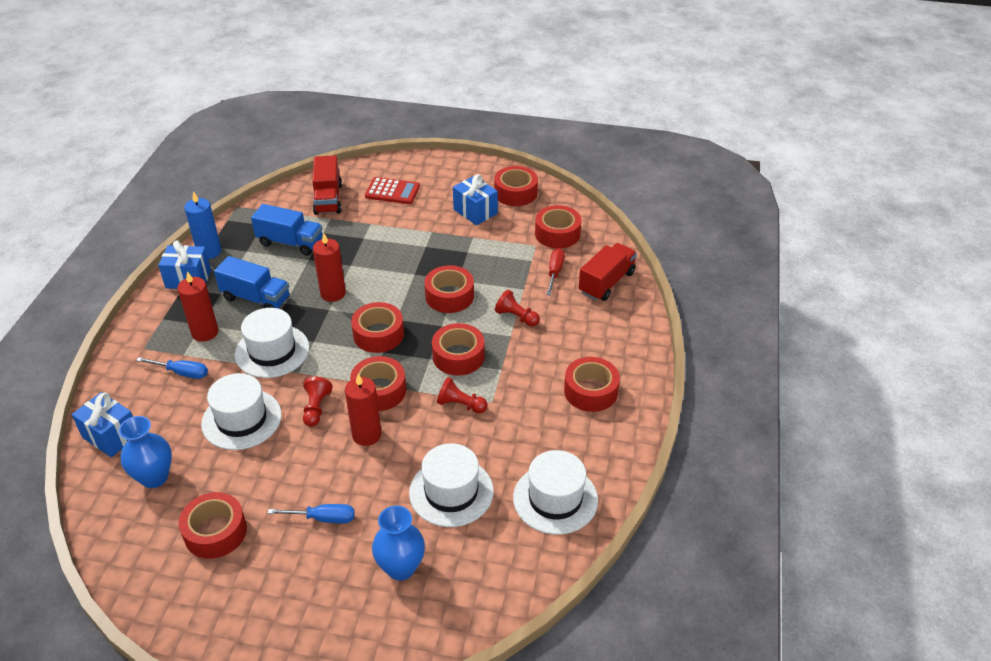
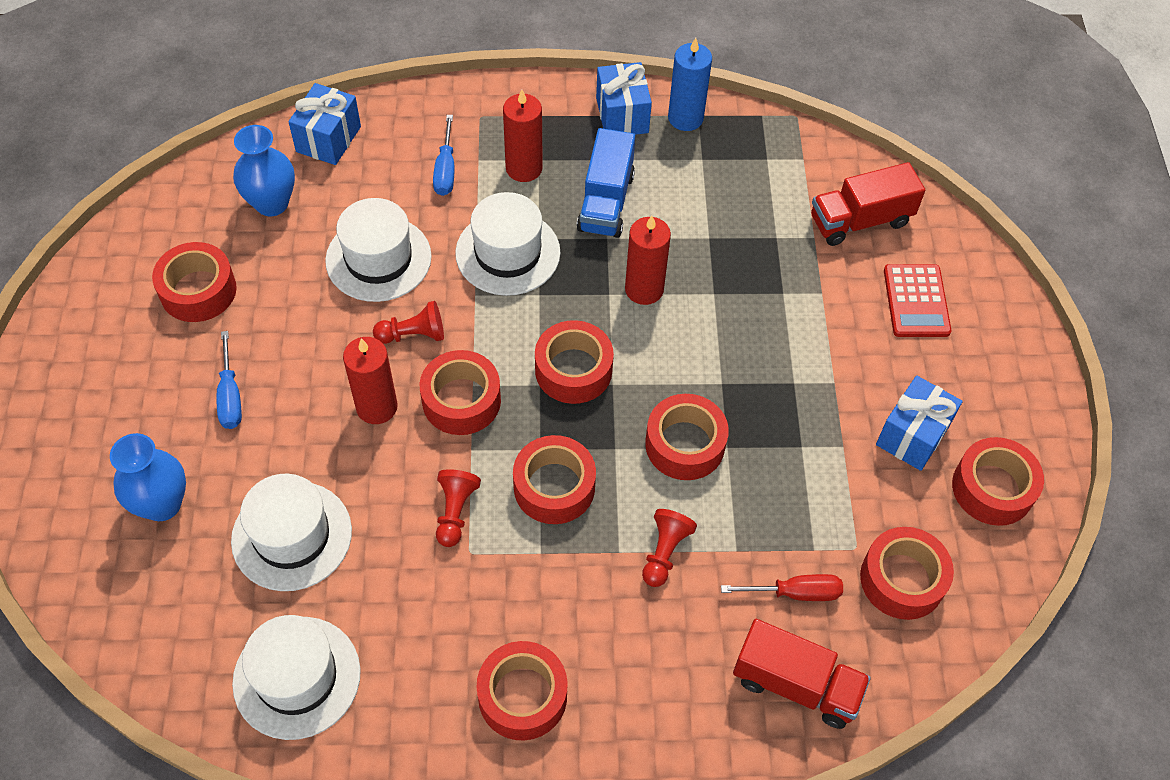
camera: 75 degrees right, 15 degrees up
blue truck [251,204,323,256] -> none

